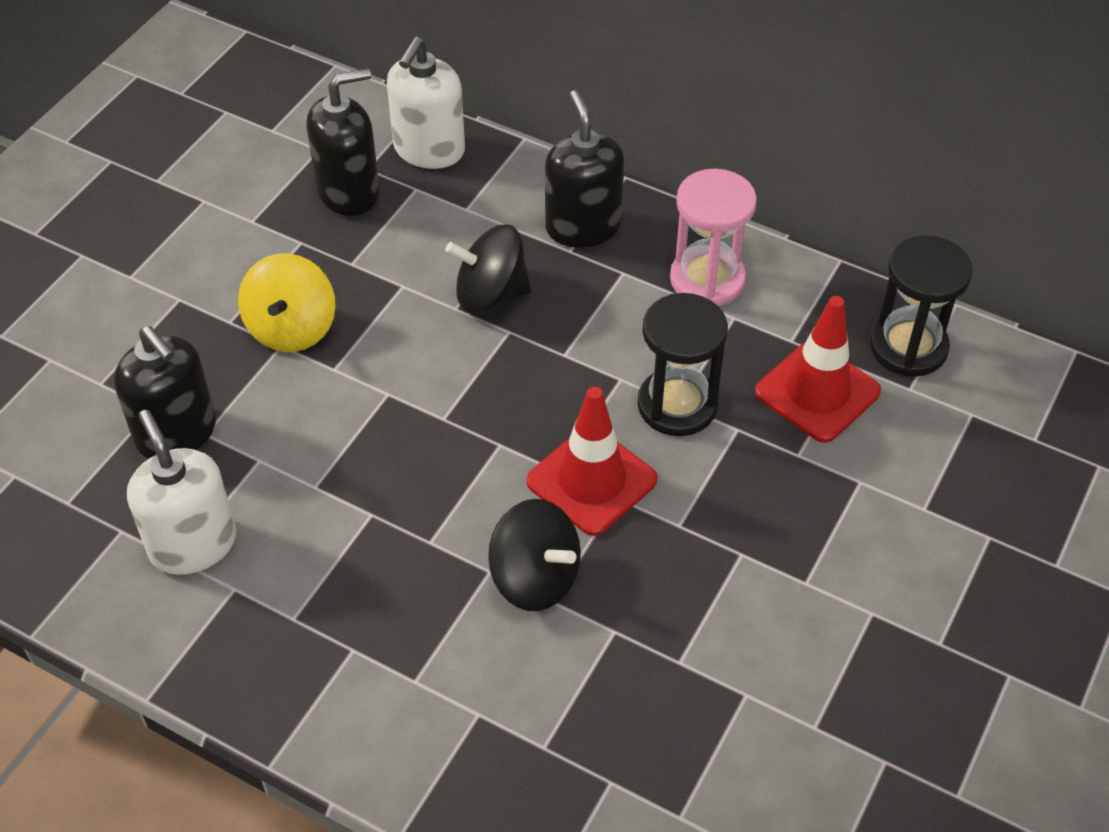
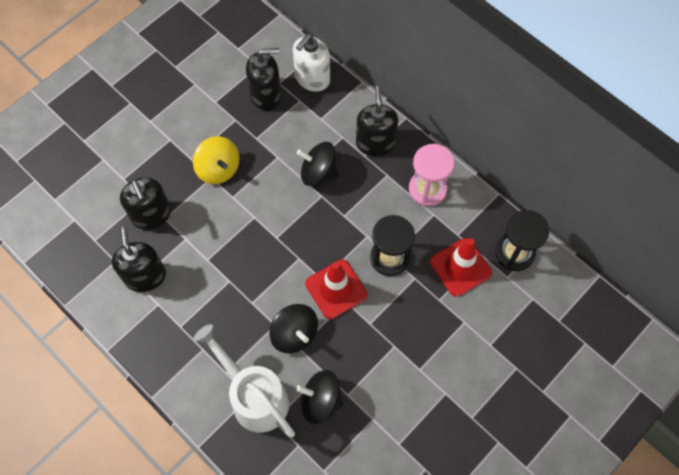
camera: 15 degrees right, 15 degrees up
white soap dispenser [127,410,236,575] -> black soap dispenser [112,227,166,292]
yellow spinning top [238,253,336,352] -> yellow spinning top turned 60 degrees counterclockwise [193,136,239,184]
none -> white watering can [194,324,295,438]
none -> black spinning top [296,370,343,424]

